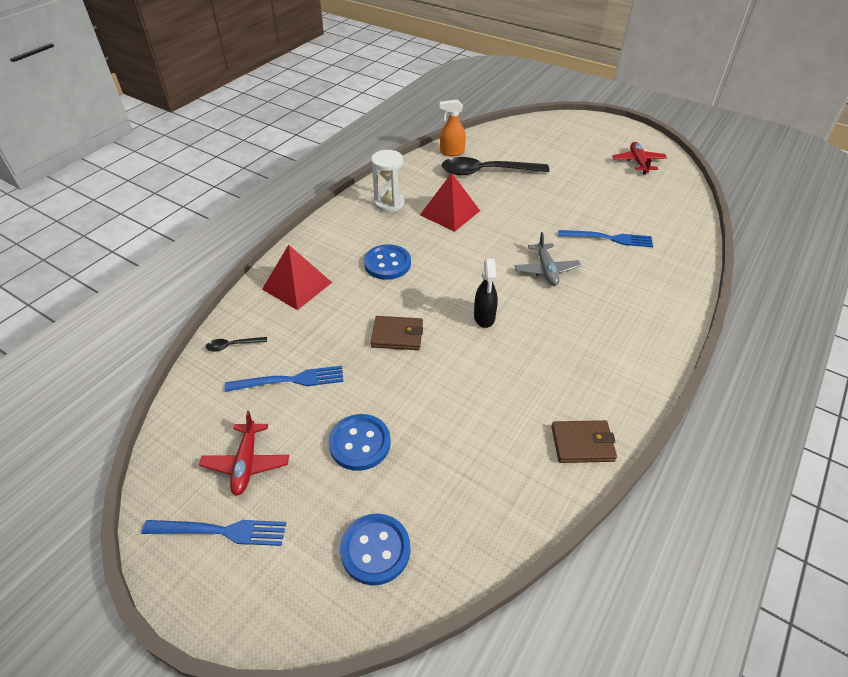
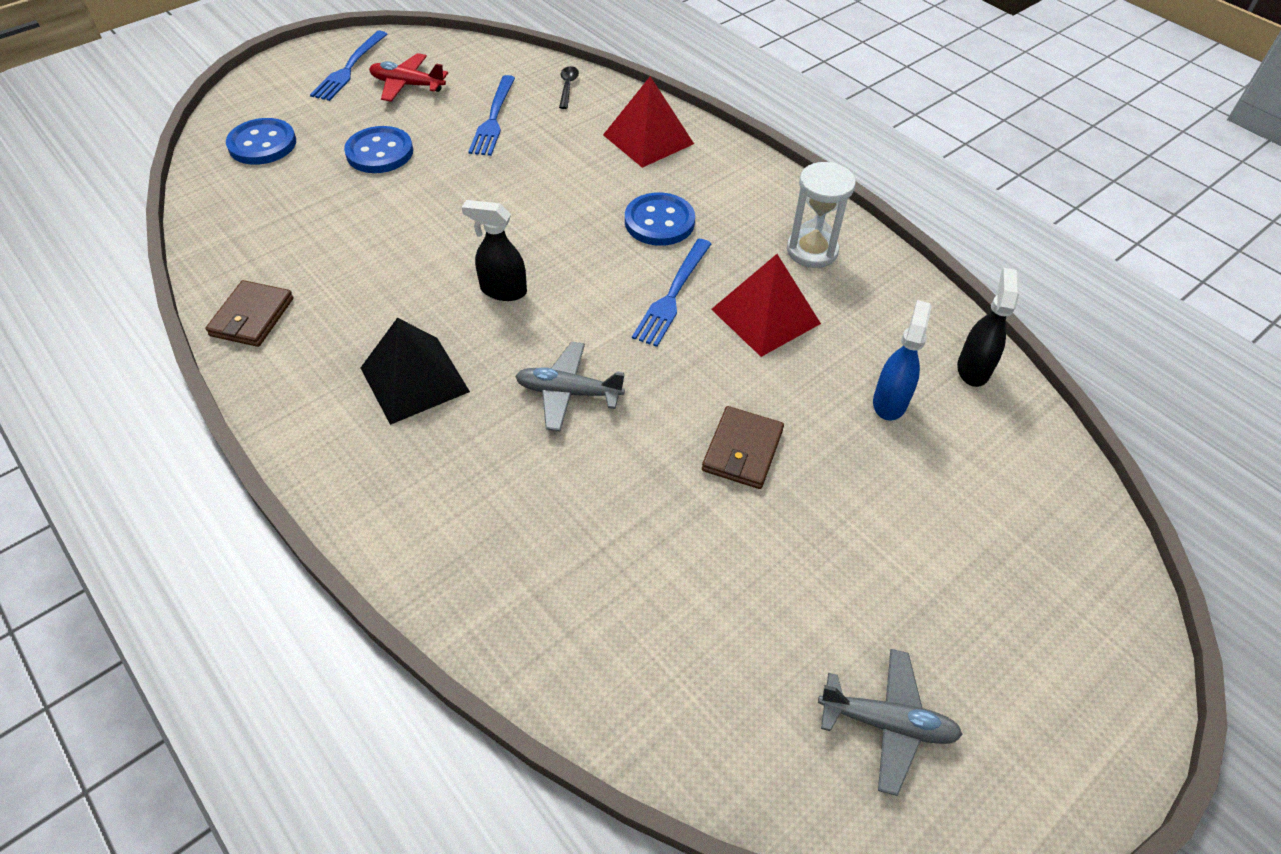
camera: 105 degrees right, 5 degrees up
brown wallet [371,316,423,350] -> brown wallet moved to [702,406,784,489]
orange spray bottle [440,99,466,156] -> black spray bottle [957,268,1019,387]
black spoon [441,157,549,176] -> blue spray bottle [873,300,932,421]
blue fork [558,230,653,247] -> blue fork moved to [632,239,711,347]
red plane [612,142,667,174] -> grey plane [818,649,963,796]
none -> black pyramid [361,318,470,425]

